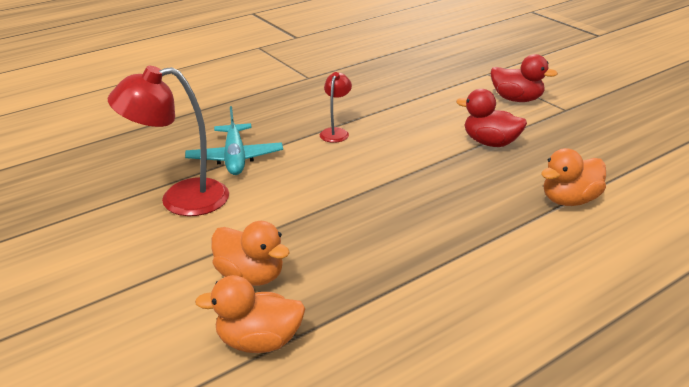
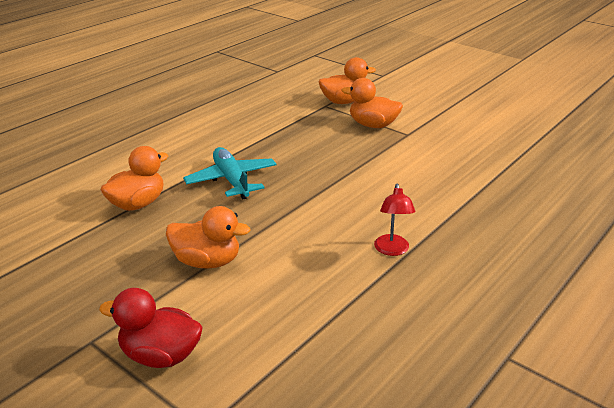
camera: 165 degrees right, 0 degrees up
red lamp [108,66,229,216] -> none
turquoise plane [185,106,283,175] -> turquoise plane moved to [183,147,276,200]
red duck [456,89,527,147] -> orange duck [166,206,251,269]

